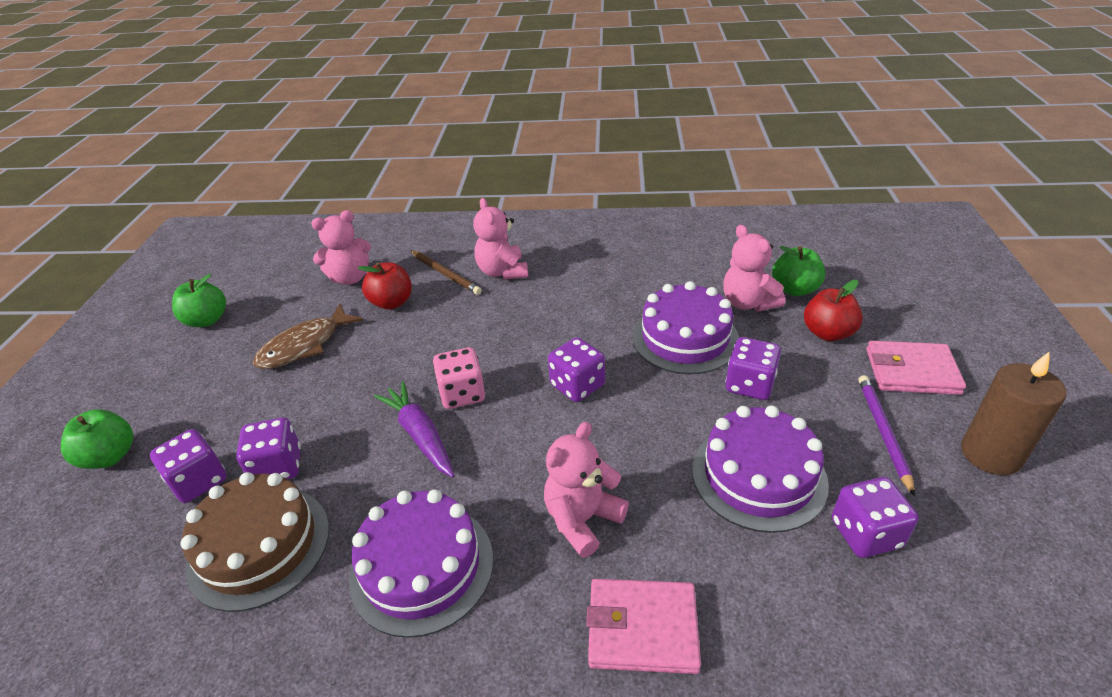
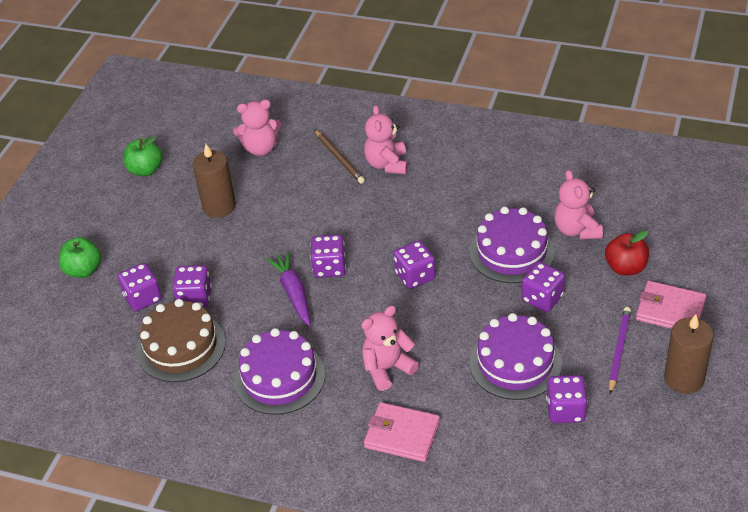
camera: 15 degrees right, 5 degrees up
brown fish [253,304,363,369] -> brown candle [193,144,236,218]
red apple [358,262,412,310] -> none
pink dice [433,347,485,409] -> purple dice [311,235,346,278]
green apple [772,246,825,296] -> none

